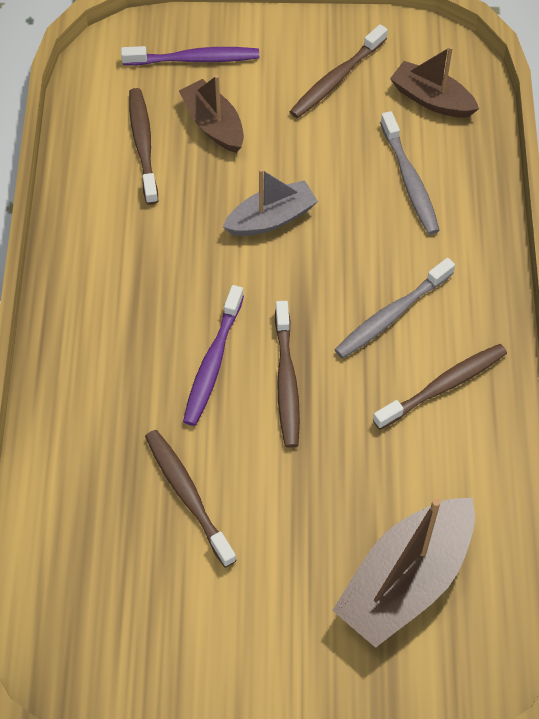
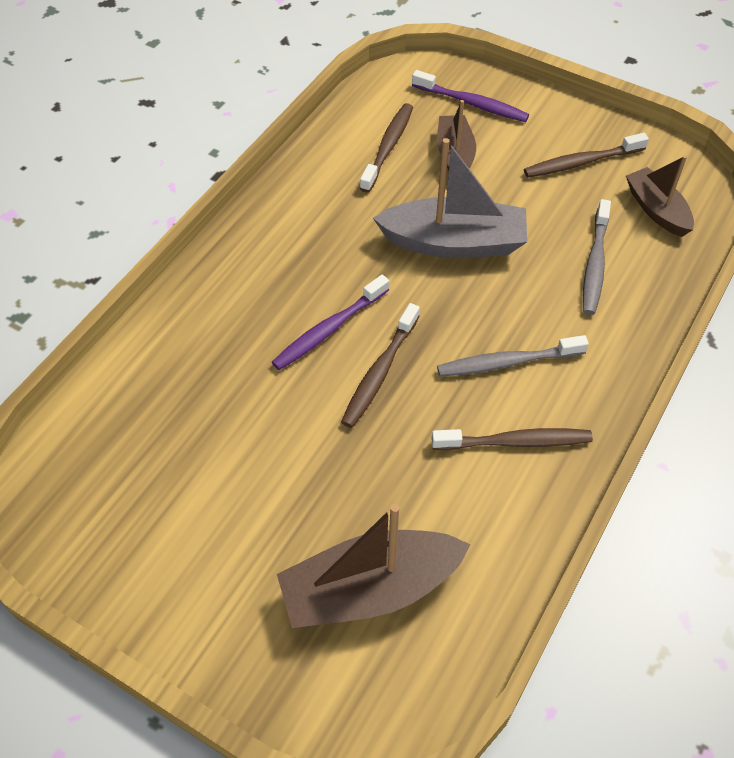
camera: 30 degrees right, 5 degrees down
brown toothbrush [145,430,237,568] -> none
grey boat [223,168,318,236] -> grey boat [373,138,527,258], size x1.62

